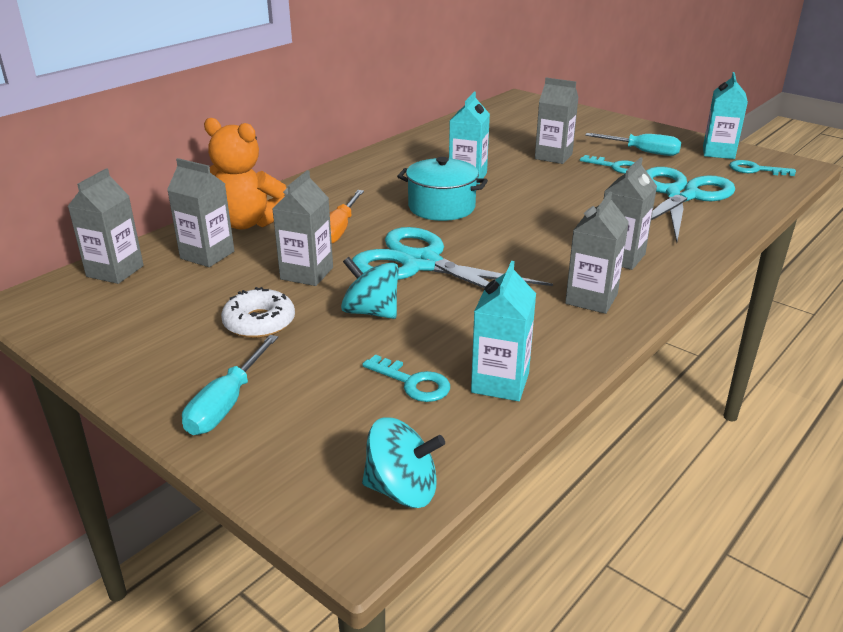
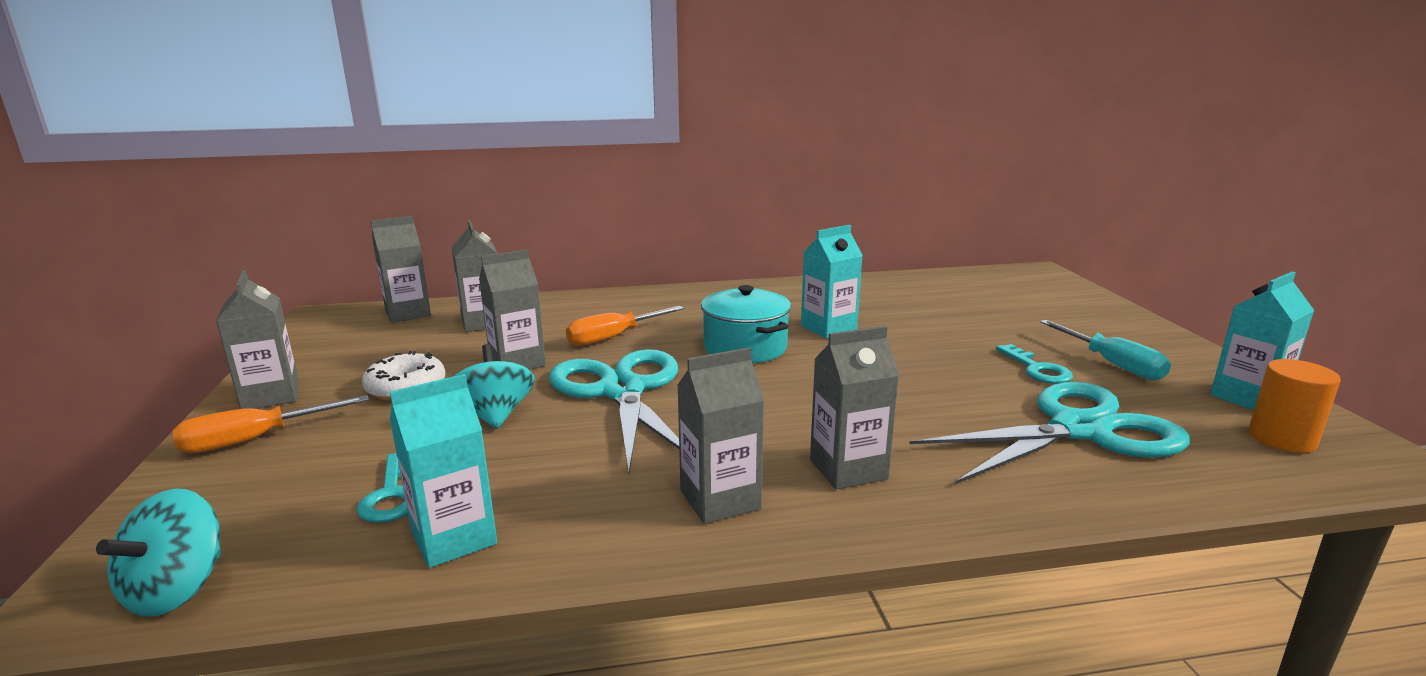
camera: 40 degrees right, 10 degrees down
turquoise screwdriver [182,335,278,435] -> orange screwdriver [173,395,369,453]
orange teddy bear [204,118,286,230] -> none
turquoise spinning top [362,418,445,508] -> turquoise spinning top turned 60 degrees clockwise [96,488,221,617]
grey carton [535,78,579,164] -> grey carton moved to [216,270,299,409]
turquoise key [729,160,796,176] -> orange cylinder [1248,359,1341,453]

